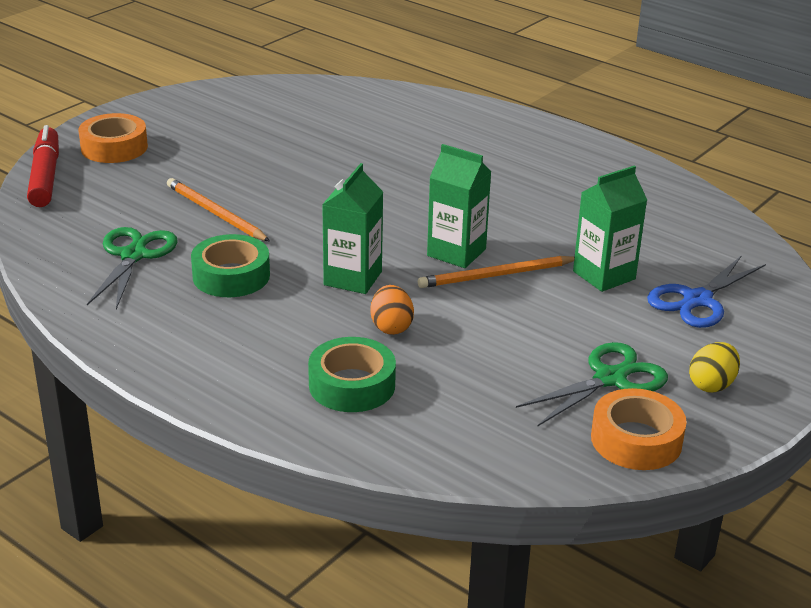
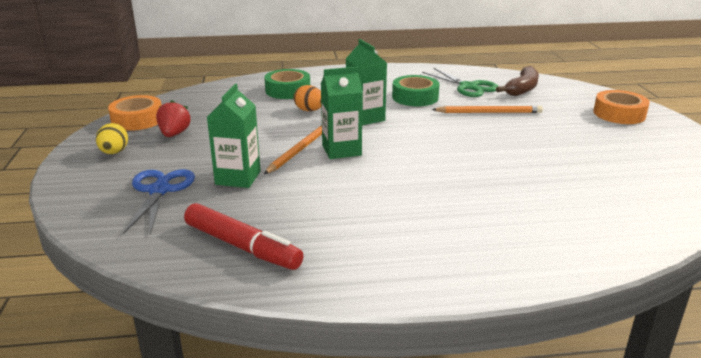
camera: 135 degrees right, 5 degrees down
red marker [27,125,59,207] -> red marker moved to [184,203,304,270]
green scissors [516,342,668,426] -> red strawberry [156,100,191,137]
none -> brown banana [496,66,539,96]

